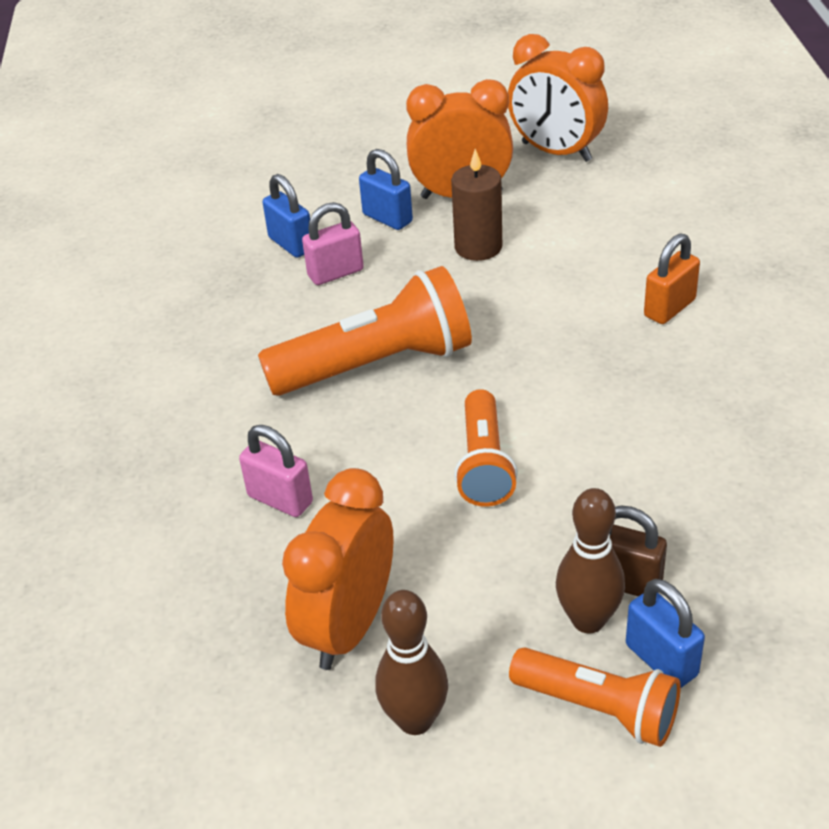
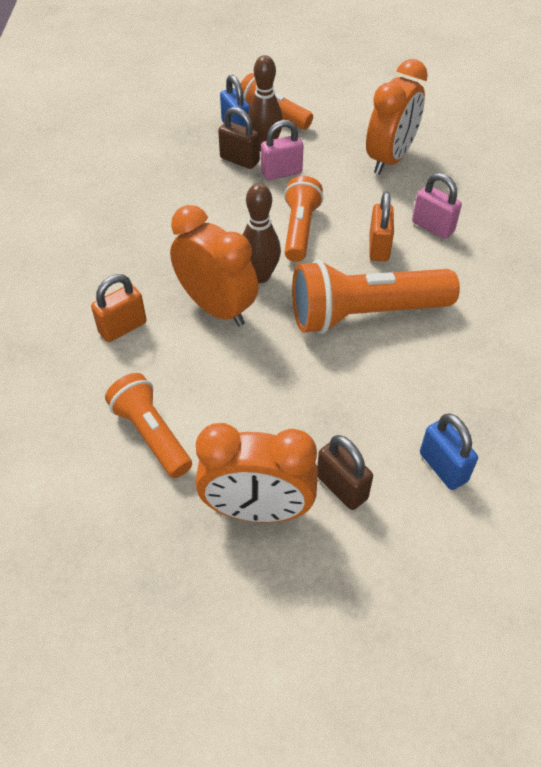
camera: 175 degrees left, 10 degrees up
pink padlock [302,202,364,285] -> pink padlock moved to [261,120,303,180]
blue padlock [359,149,413,230] -> brown padlock [317,435,373,510]
brown bowling pin [375,590,448,735] -> brown bowling pin moved to [243,183,281,283]
brown candle [451,149,502,261] -> none
orange clock [508,34,608,162] -> orange clock moved to [170,205,259,327]
none -> orange flashlight [105,373,192,478]
none -> orange padlock [369,192,394,261]

